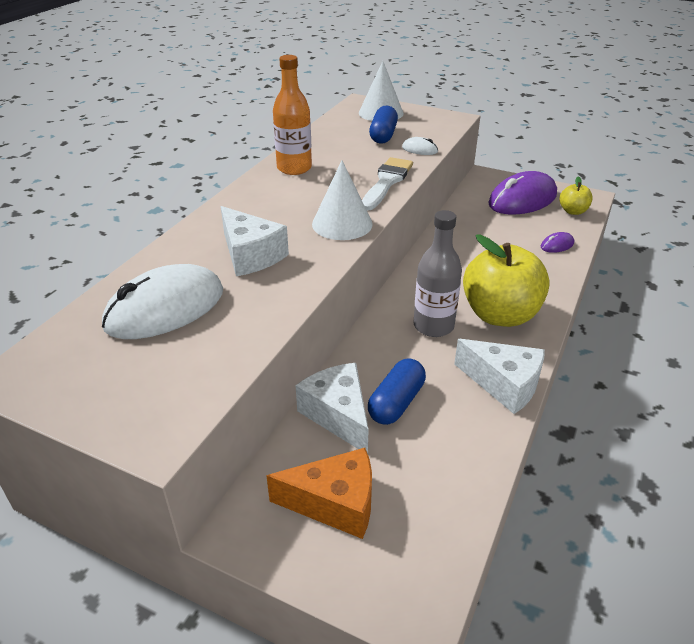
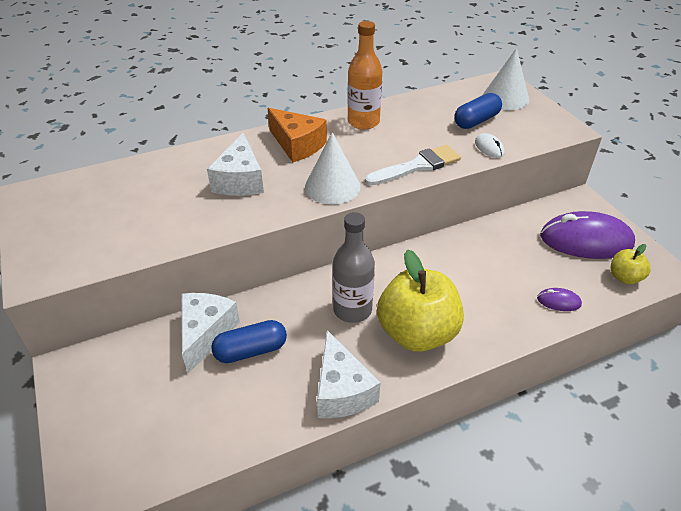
camera: 40 degrees right, 5 degrees up
white mouse [102,264,223,339] -> none
orange cheese [266,448,372,539] -> orange cheese moved to [268,108,327,163]

